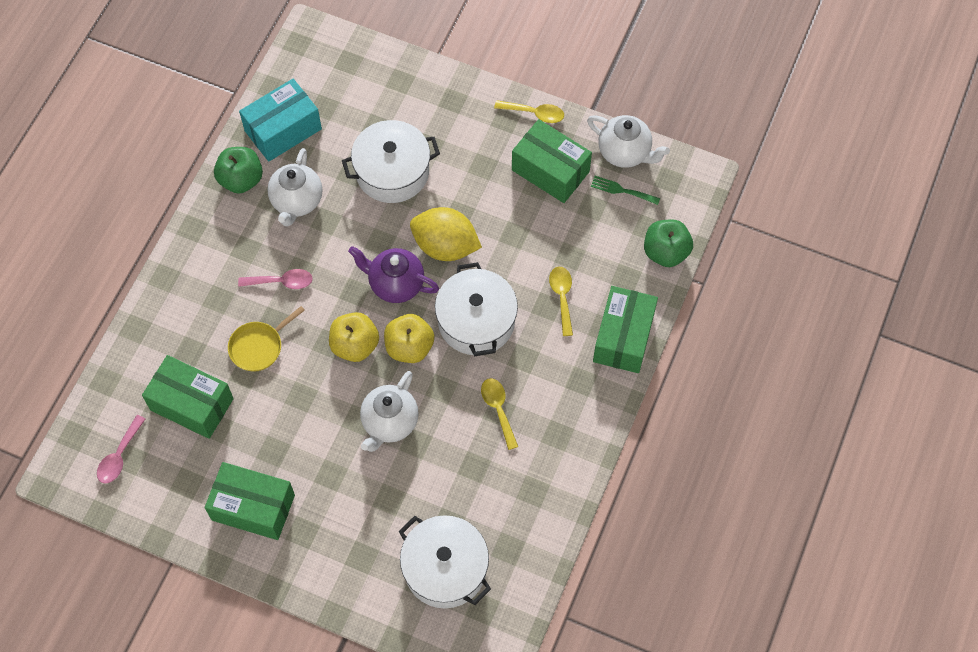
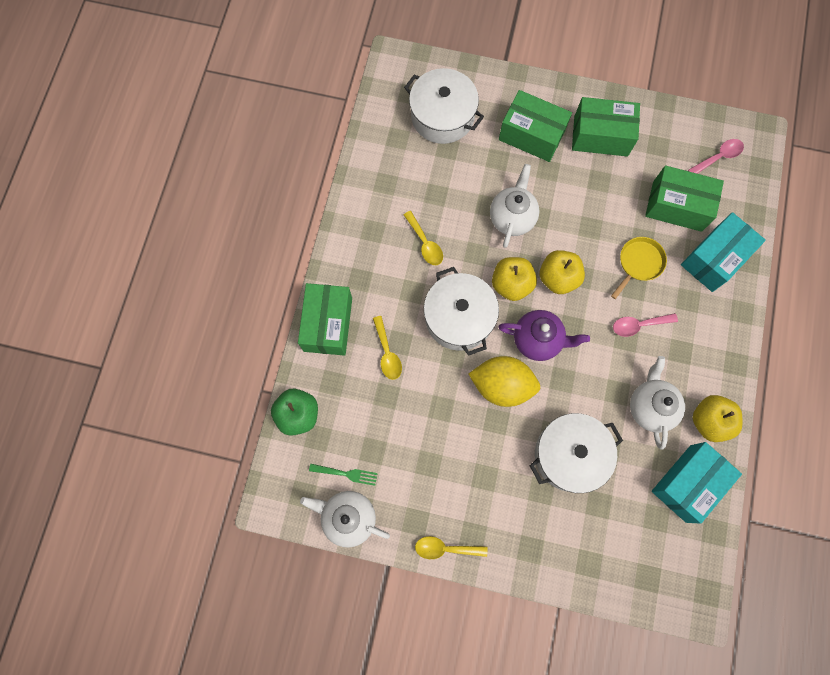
camera: 170 degrees right, 10 degrees up
pink spoon [97,415,145,484] -> pink spoon turned 45 degrees clockwise [688,139,744,174]
green apple [214,147,263,194] -> yellow apple [693,395,743,442]
green box [512,119,592,203] -> green box moved to [499,90,572,162]
none -> turquoise box [681,212,766,292]

